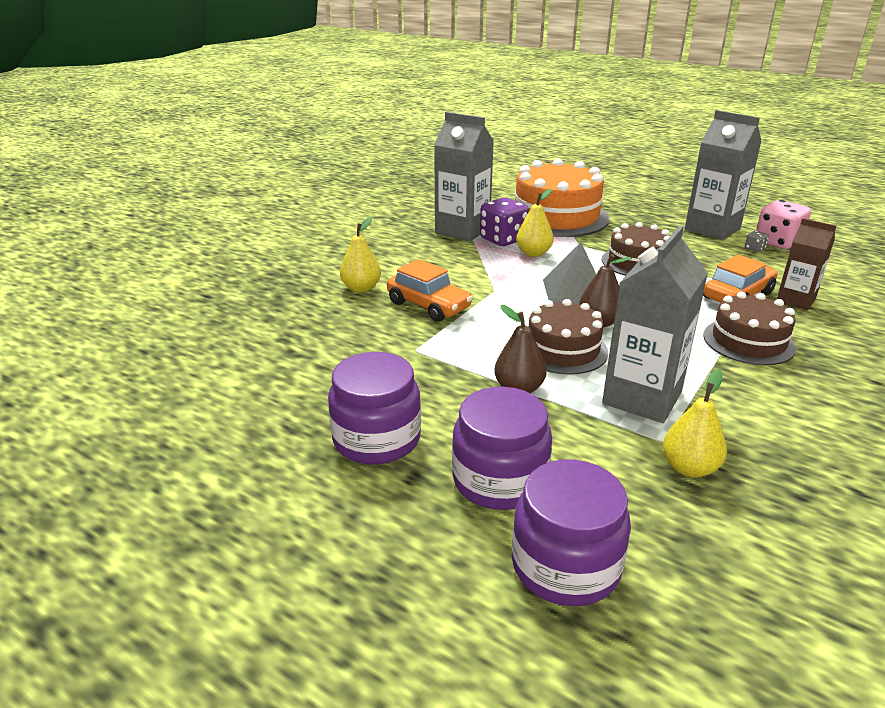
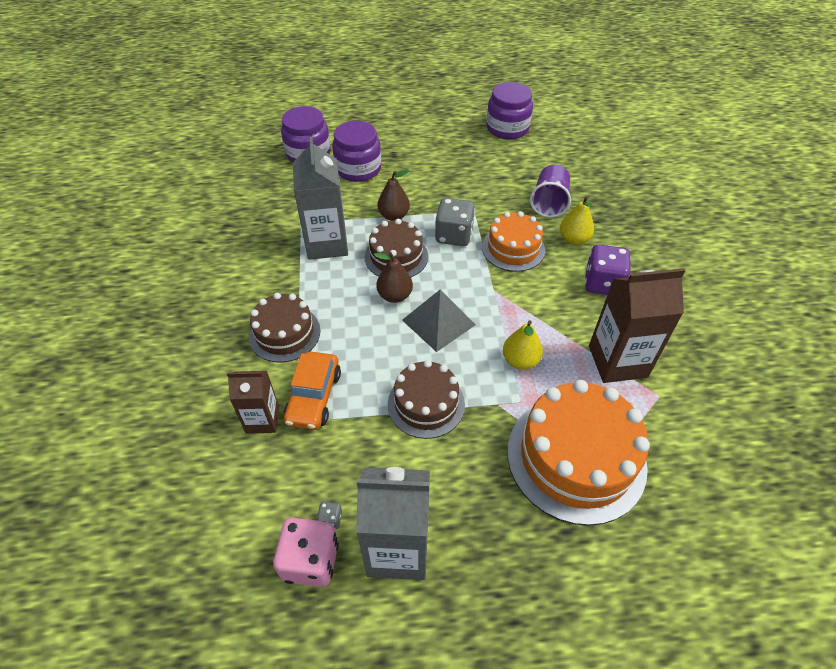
camera: 140 degrees right, 20 degrees up
purple jar [328,352,421,464] -> purple jar moved to [486,82,533,139]
orange car [387,259,473,322] -> orange cake [482,211,545,272]
grey carton [434,112,494,241] -> brown carton [589,268,685,383]
purple dice [480,197,529,246] -> purple dice moved to [585,245,631,295]
yellow pear [663,370,727,478] -> none
none -> grey dice [435,198,475,246]
none -> purple cup [530,165,571,218]

